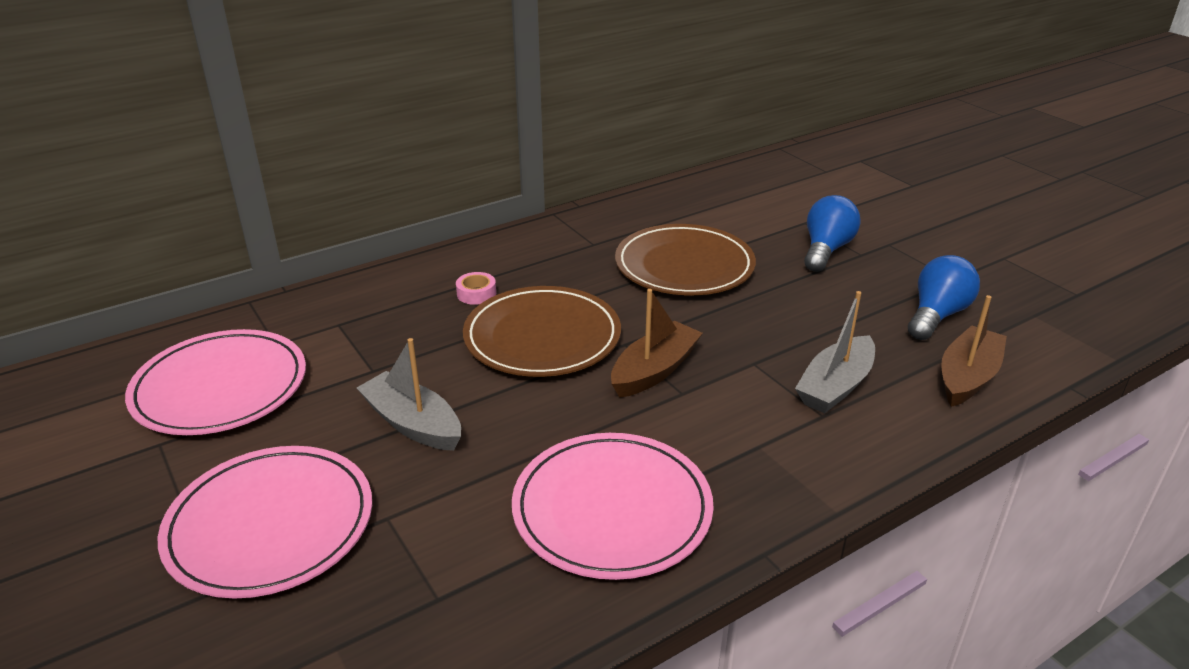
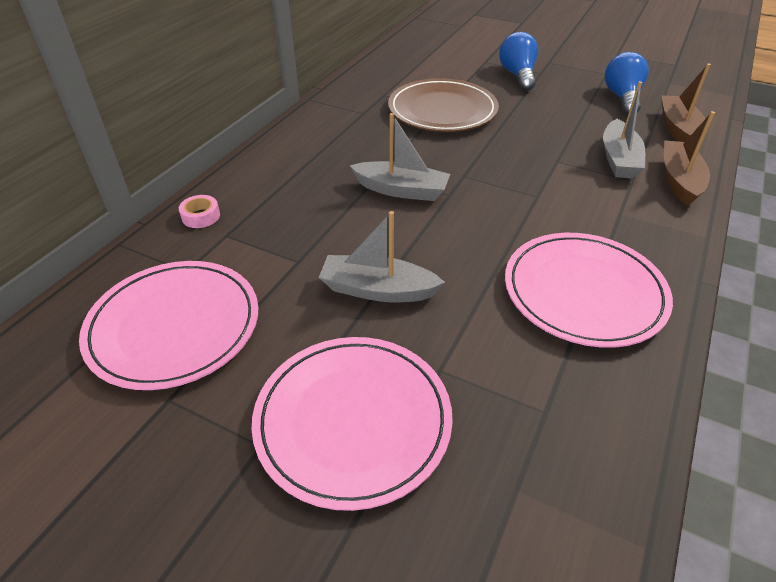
camera: 30 degrees left, 10 degrees up
pink tape [456,272,496,305] -> pink tape moved to [179,195,220,228]
brown plate [463,286,621,377] -> grey boat [350,113,450,201]
brown boat [611,289,703,398] -> brown boat moved to [664,111,715,206]

